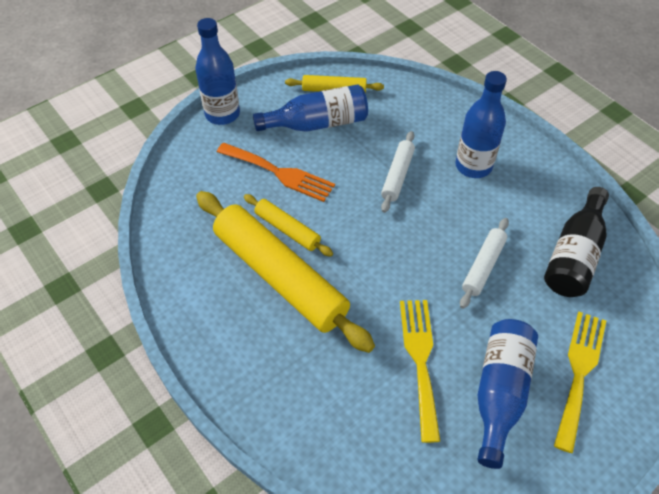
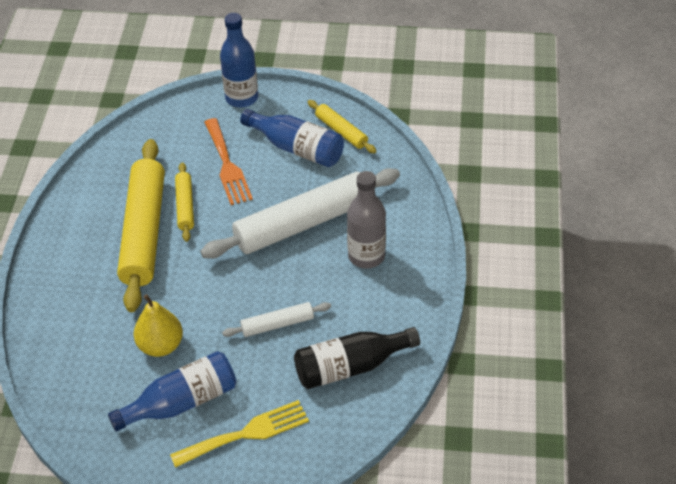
camera: 45 degrees right, 5 degrees down
white rolling pin [381,131,415,213] -> white rolling pin [200,168,400,259], size x2.09
yellow fork [400,300,440,443] -> yellow pear [133,294,183,357]
blue bottle [455,71,507,178] -> grey bottle [347,171,386,269]

